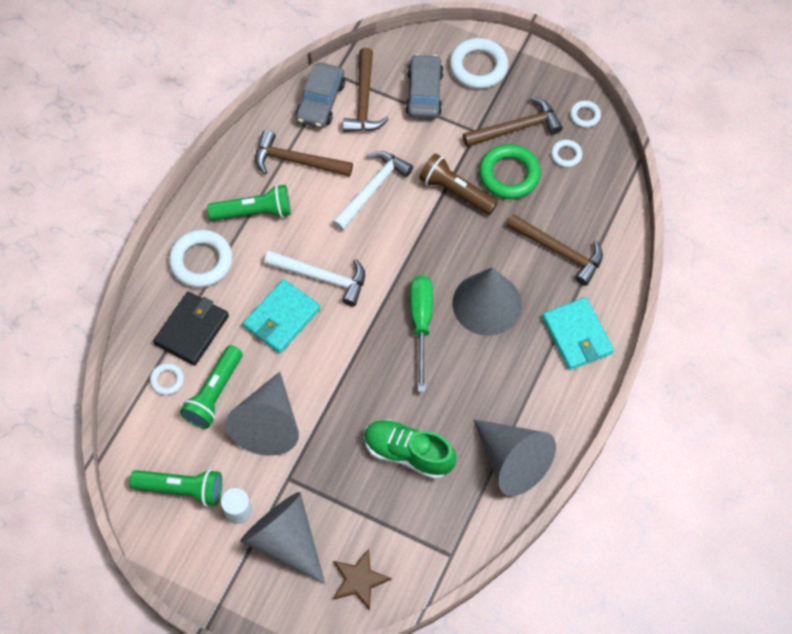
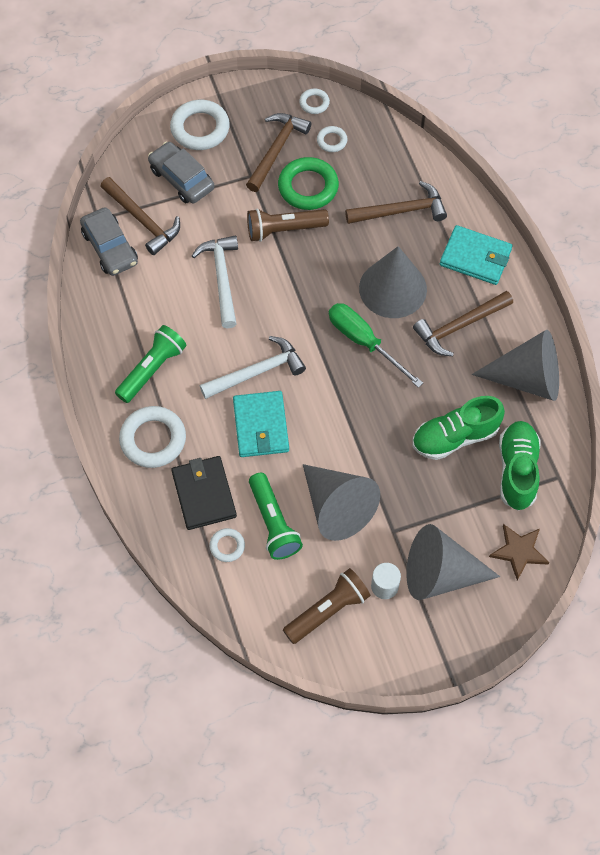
camera: 45 degrees left, 0 degrees up
green flashlight [129,469,222,506] -> brown flashlight [283,568,370,644]
brown hammer [255,130,353,177] -> brown hammer moved to [413,291,513,356]
none -> green shoe [499,421,541,510]

